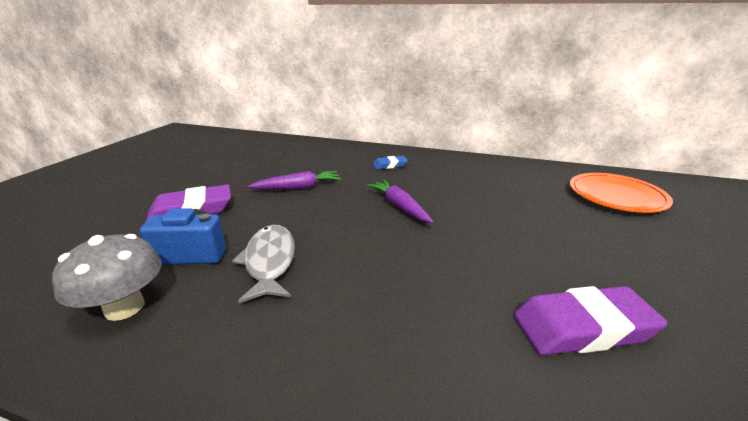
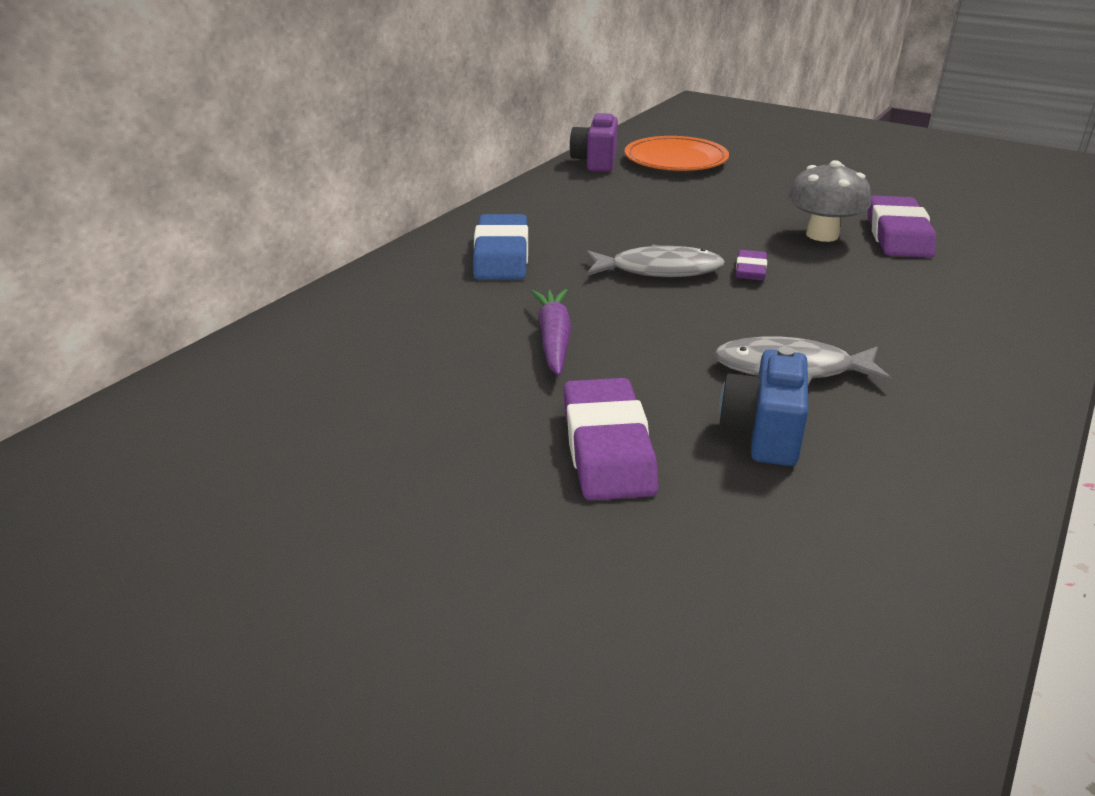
camera: 75 degrees left, 5 degrees up
grey mushroom [52,234,162,321] -> grey mushroom moved to [788,160,871,242]
purple carrot [366,180,434,223] -> grey fish [586,244,725,277]
blue eraser [373,156,408,170] -> blue eraser [473,214,528,280], size x1.86
none -> purple camera [569,112,618,172]
none -> purple eraser [736,250,767,280]

